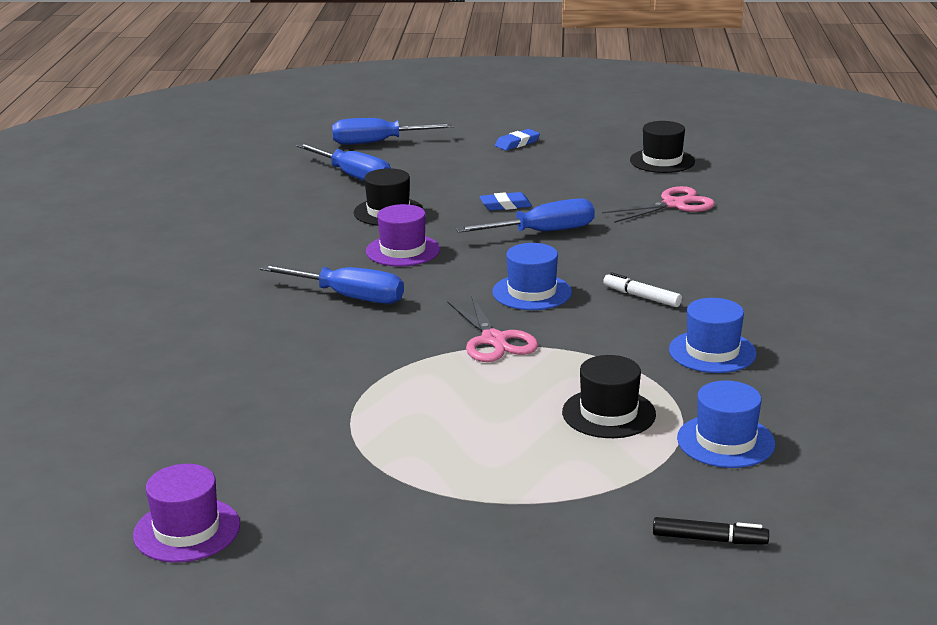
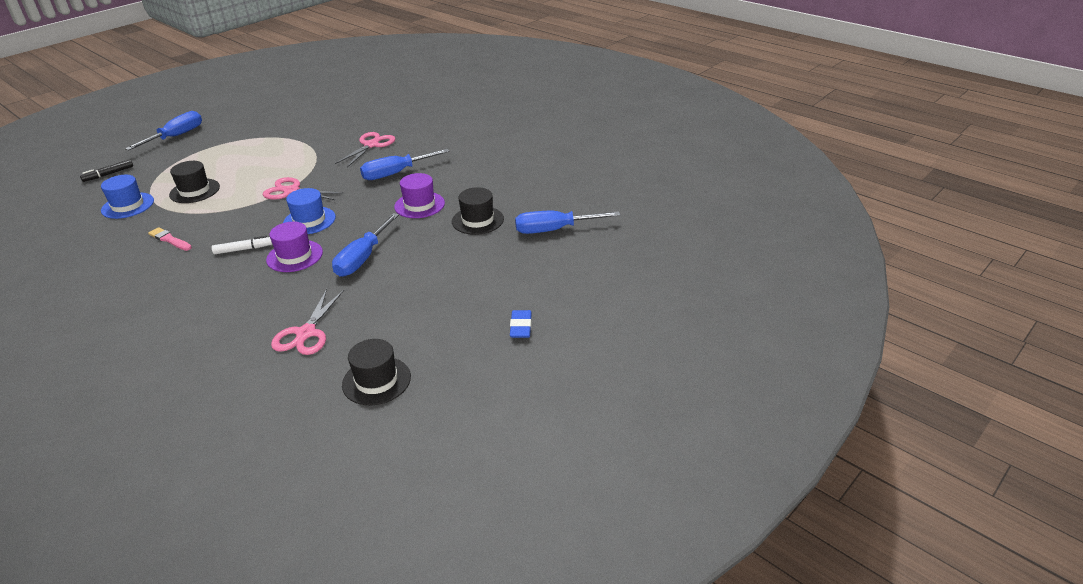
camera: 130 degrees right, 10 degrees up
purple hat [133,464,240,563] -> purple hat moved to [266,222,323,272]
blue screwdriver [332,118,454,145] -> blue screwdriver moved to [125,111,202,150]
blue eraser [479,192,532,211] -> none
blue hat [669,298,757,373] -> pink brush [148,227,192,251]
none -> pink scissors [335,132,395,167]

